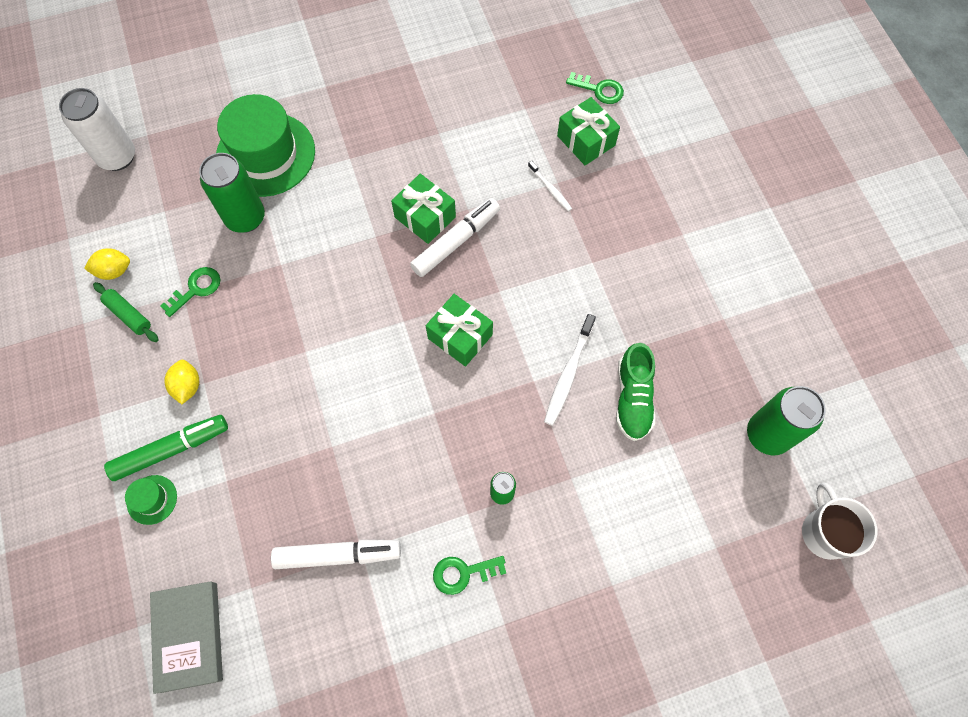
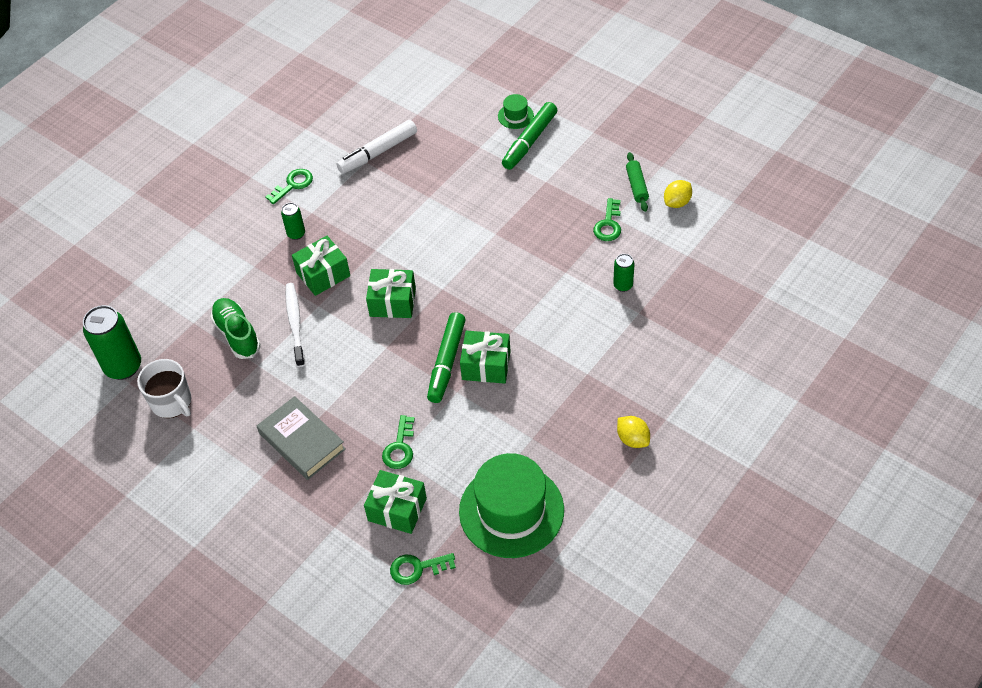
camera: 150 degrees right, 15 degrees down
white can [59,88,135,171] -> none
green rolling pin [93,282,159,342] -> green rolling pin turned 75 degrees clockwise [626,152,649,212]
grey book [150,581,223,694] -> grey book moved to [257,396,346,480]
yellow lemon [164,360,199,404] -> yellow lemon moved to [617,416,650,448]
green can [199,153,265,233] -> green can [613,254,634,292], size x0.51
green hat [216,94,315,197] -> green hat moved to [459,453,564,558]
white marker [410,198,500,277] -> green marker [427,312,466,403]
white toothbrush [528,161,572,212] -> green key [382,415,415,469]
white mug [802,483,877,560] -> white mug moved to [137,359,191,418]
none -> green gift [292,236,350,296]

